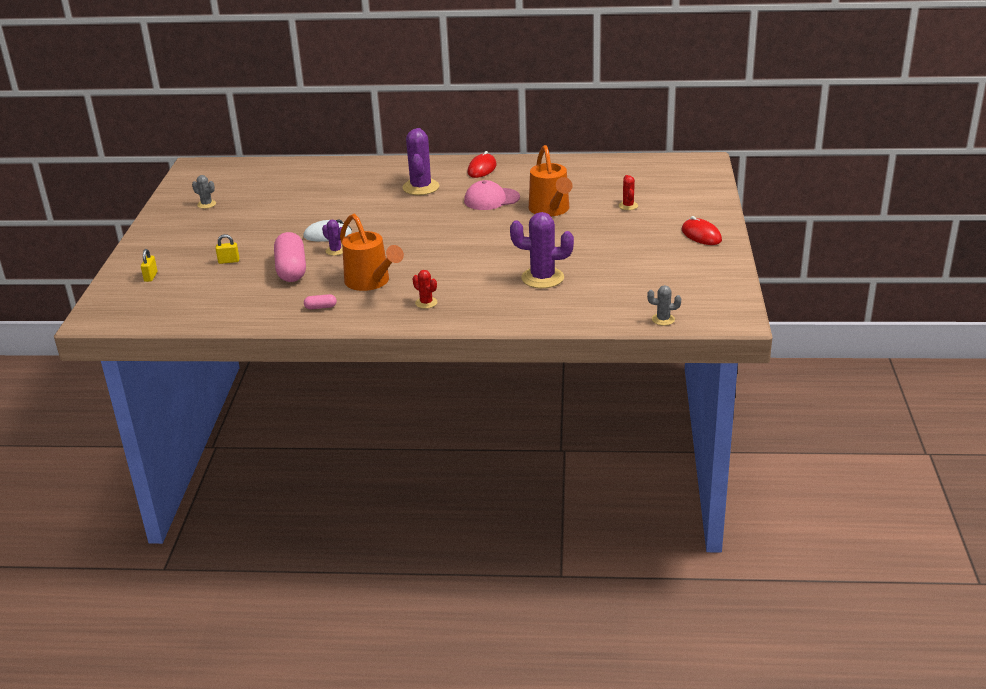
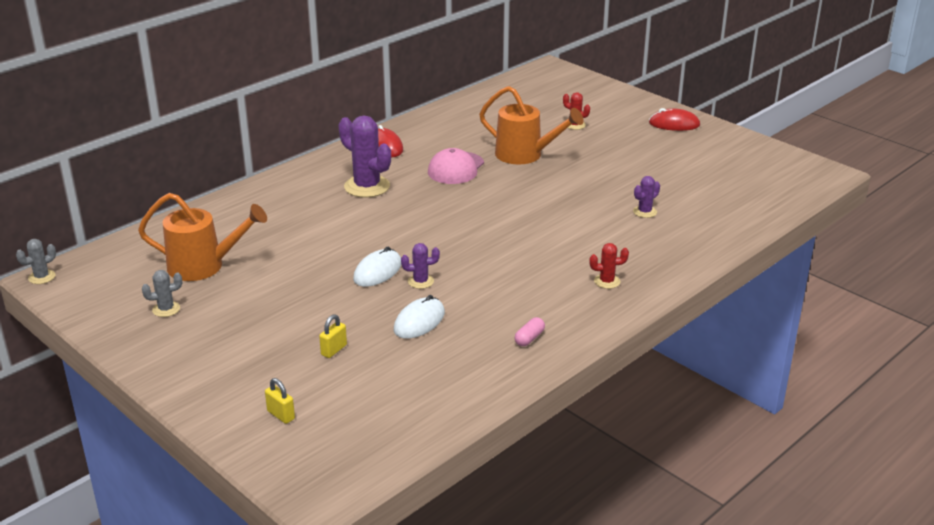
camera: 50 degrees left, 0 degrees up
pink capsule [274,232,306,282] -> white mouse [394,295,445,339]
orange watering can [340,214,404,291] -> orange watering can moved to [138,193,267,281]
purple cactus [510,212,574,288] -> purple cactus [633,176,660,218], size x0.50
grey cactus [647,285,681,326] -> grey cactus moved to [16,239,56,284]

